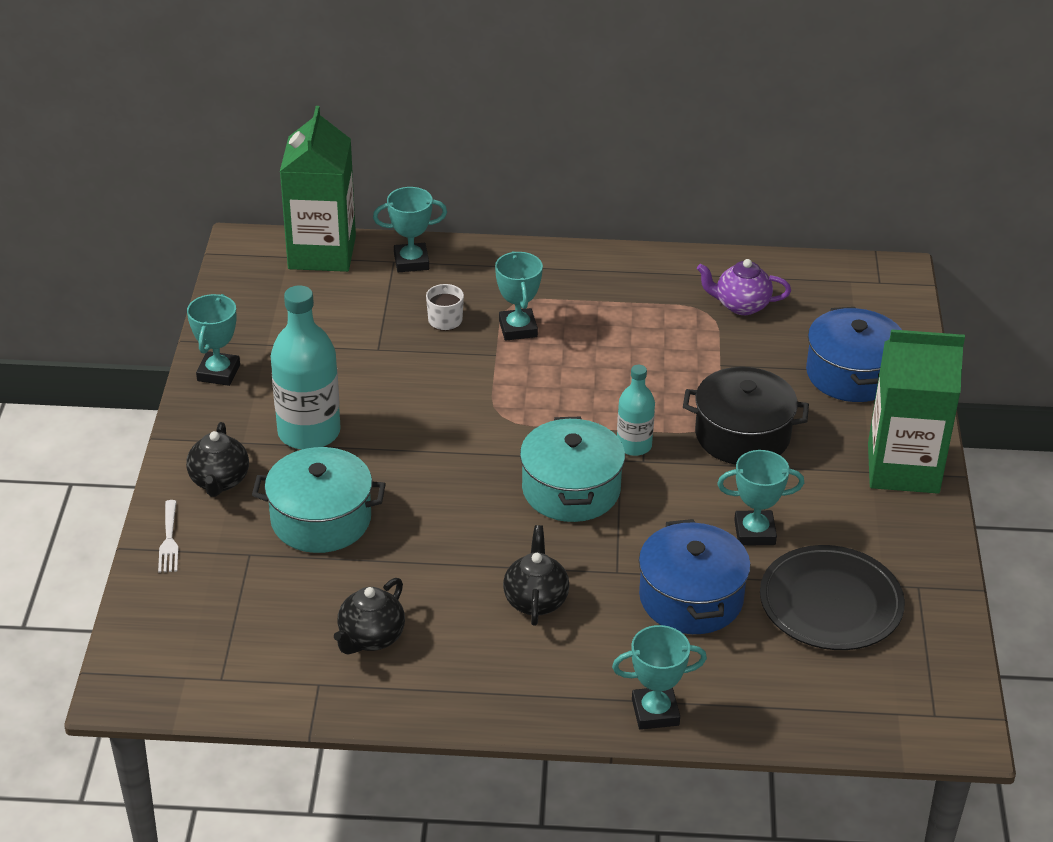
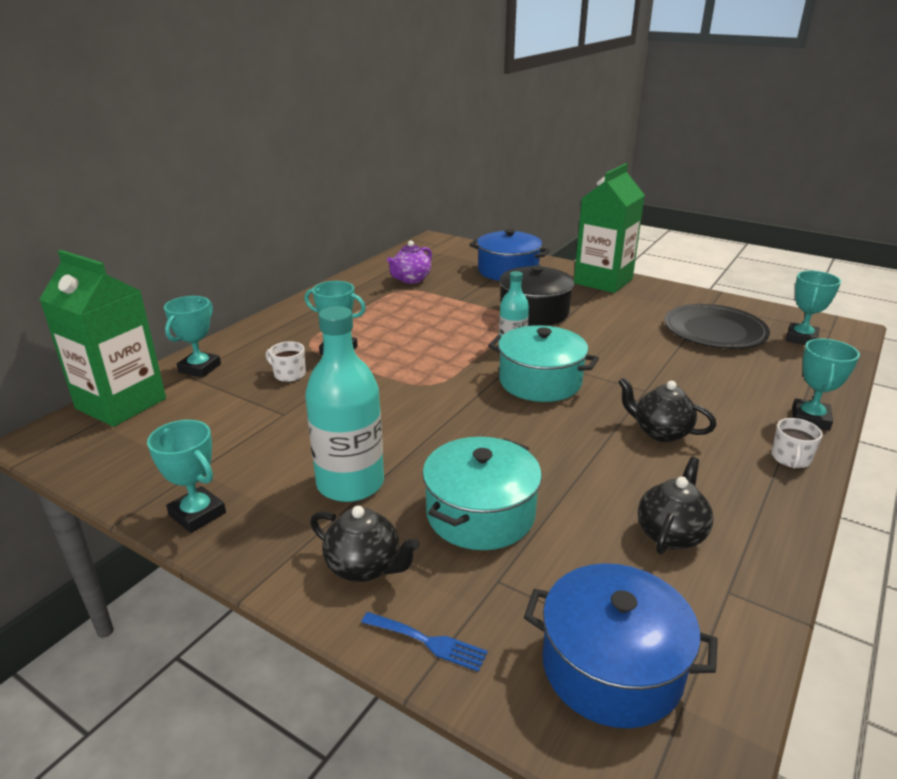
camera: 60 degrees left, 10 degrees down
white fork [158,500,179,573] -> blue fork [361,612,488,672]
black teapot [334,578,405,654] -> black teapot turned 120 degrees counterclockwise [638,457,714,555]
blue pot [639,519,751,634] -> blue pot moved to [524,563,718,728]
turquoise trophy [717,450,804,546] -> turquoise trophy moved to [786,271,841,345]
none -> white mug [771,418,823,469]

